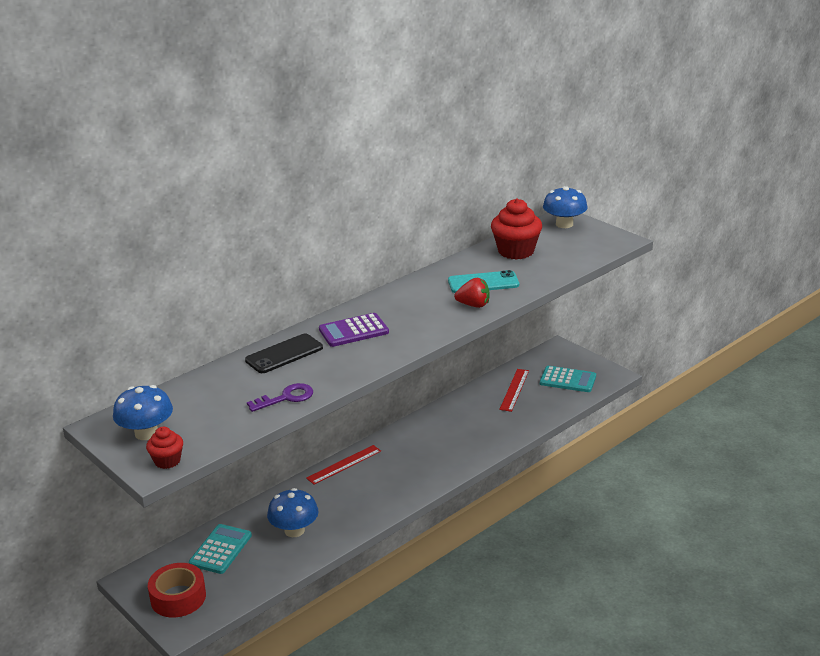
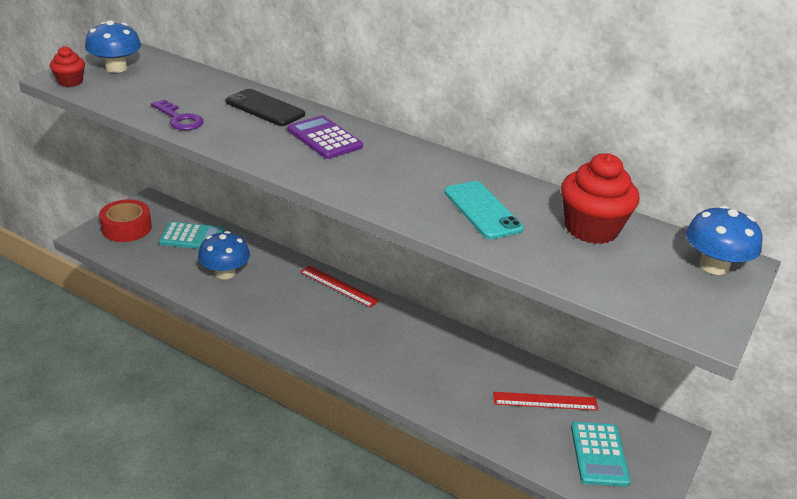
camera: 70 degrees right, 5 degrees up
red strawberry [454,278,489,308] -> none

